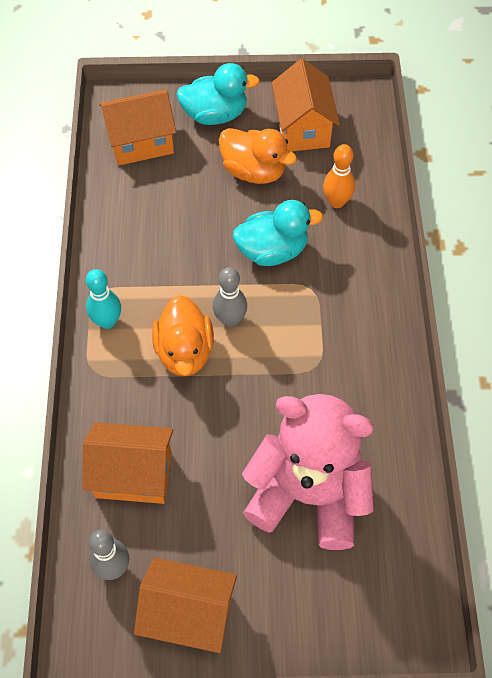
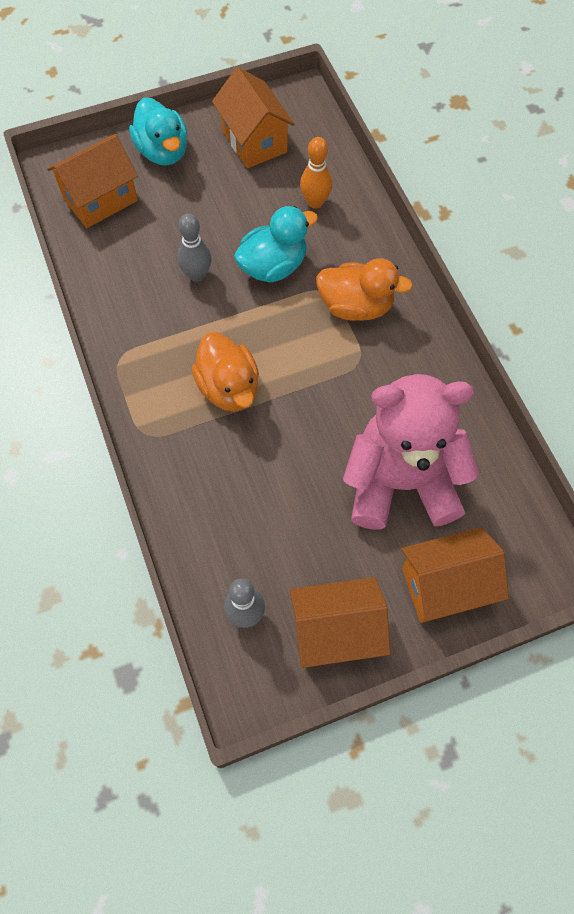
camera: 20 degrees left, 5 degrees up
orange house [82,422,173,504] -> orange house moved to [401,527,509,623]
turquoise bowling pin [86,269,121,329] -> none
turquoise duck [176,63,260,125] -> turquoise duck turned 90 degrees clockwise [129,97,188,166]
grey bowling pin [213,267,247,327] -> grey bowling pin moved to [177,214,212,282]
orange duck [219,128,297,184] -> orange duck moved to [316,258,413,321]

